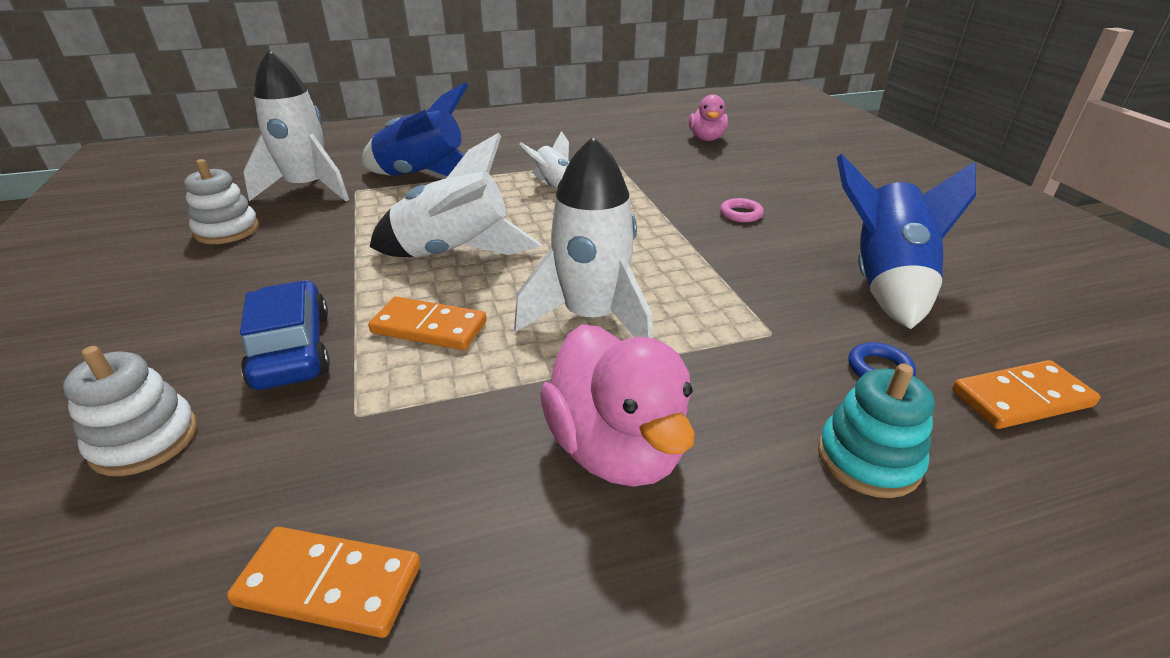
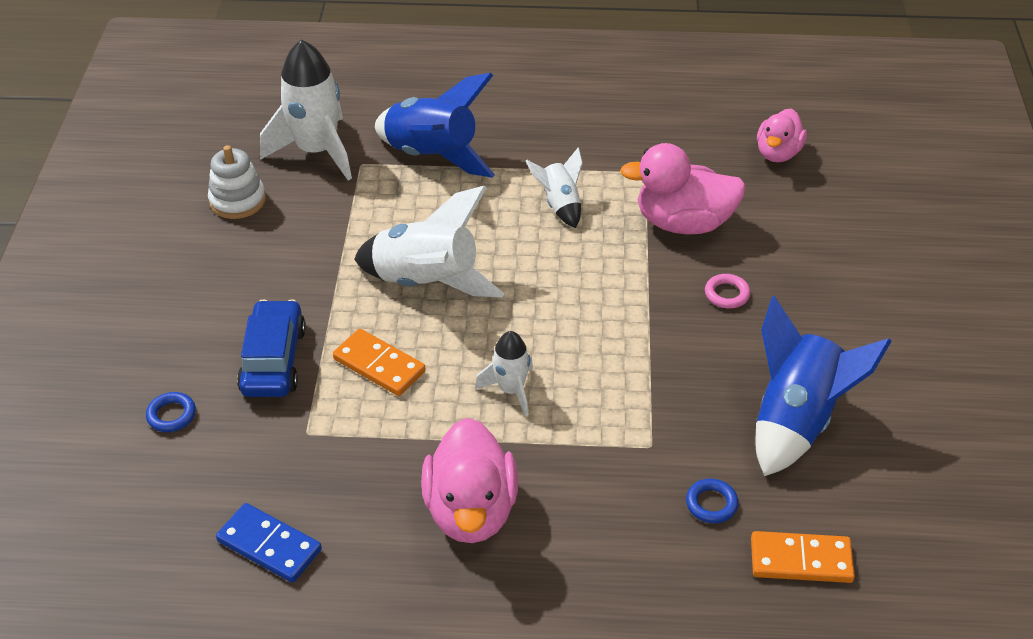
camera: 20 degrees right, 10 degrees up
white stacking toy [63,346,197,476] -> blue ring [146,392,196,432]
orange domino [227,527,421,638] -> blue domino [216,503,322,583]
white rocket [514,136,653,338] -> white rocket [475,331,533,416], size x0.54
turquoise stacking toy [818,364,935,498] -> none
none -> pink duck [620,143,746,235]

